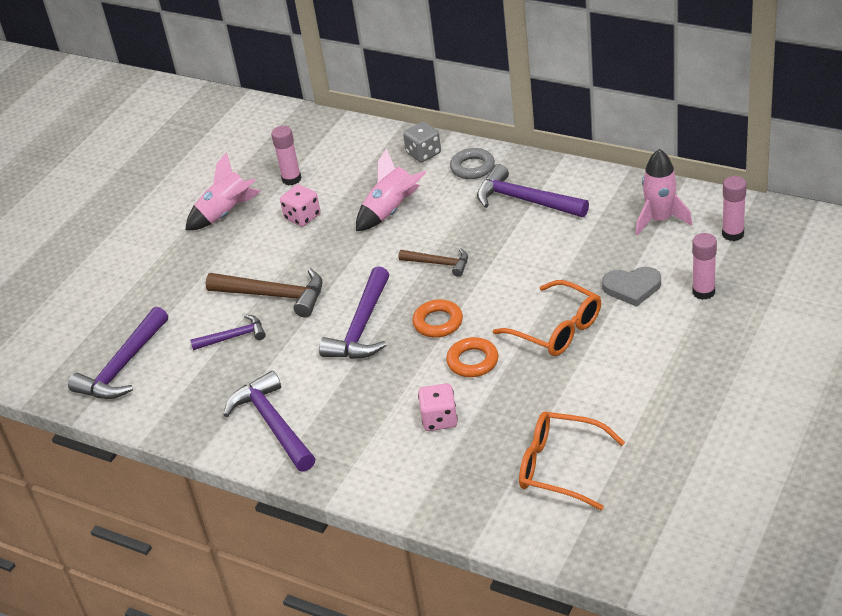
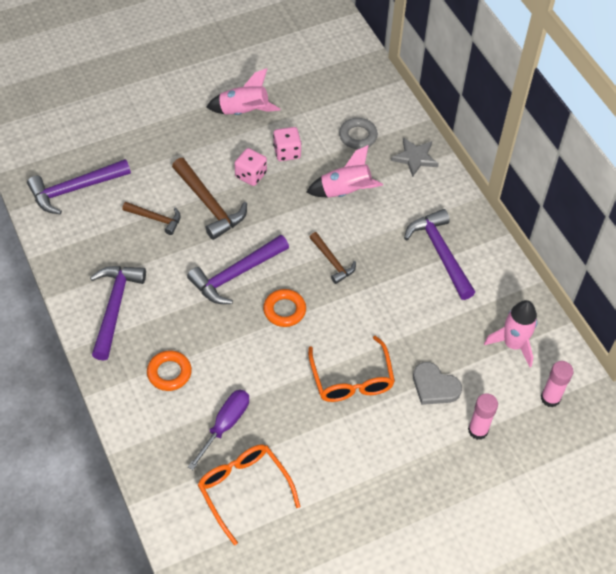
camera: 30 degrees right, 15 degrees up
purple hammer [190,315,266,350] -> brown hammer [122,202,181,235]
pink glue stick [271,126,301,185] -> none
grey dice [403,122,441,162] -> grey star [391,138,439,177]
pink dice [418,383,458,431] -> pink dice moved to [234,148,267,186]
orange ring [446,337,499,377] -> orange ring moved to [147,350,192,391]
grey ring [450,148,495,179] -> grey ring moved to [339,118,378,149]
none -> purple screwdriver [188,390,249,470]

